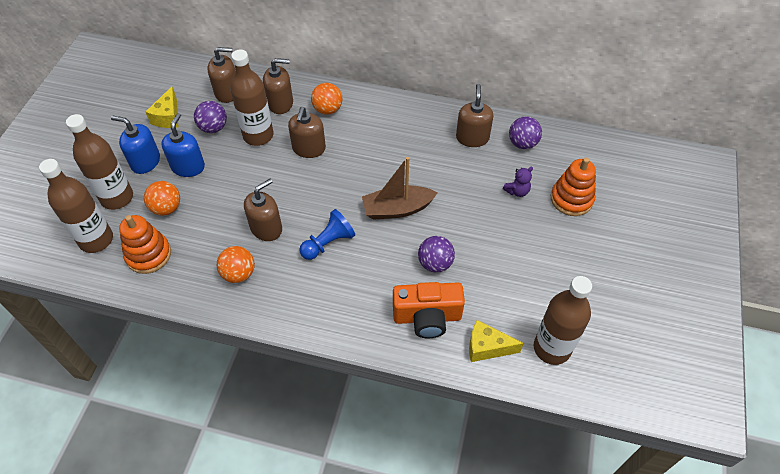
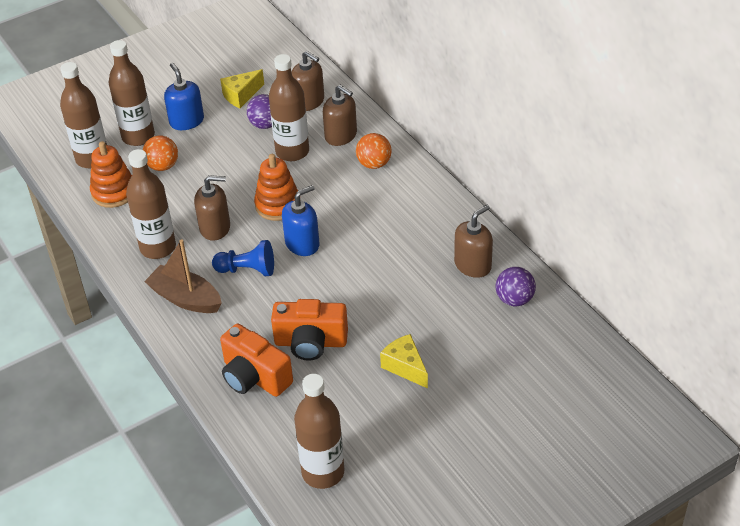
camera: 45 degrees right, 10 degrees down
blue soap dispenser [161,113,205,177] -> blue soap dispenser moved to [282,185,320,256]
orange ball [217,246,255,283] -> brown bottle [126,149,176,259]
brown soap dispenser [288,107,326,158] -> none
brown boat [362,157,437,220] -> brown boat moved to [144,239,222,313]
purple ball [418,236,455,273] -> orange camera [271,299,348,361]
yellow cheese [469,320,524,362] -> yellow cheese moved to [380,334,428,388]
purple teddy bear [503,167,533,197] -> none
orange stacking toy [551,157,596,216] -> orange stacking toy moved to [254,154,298,221]

